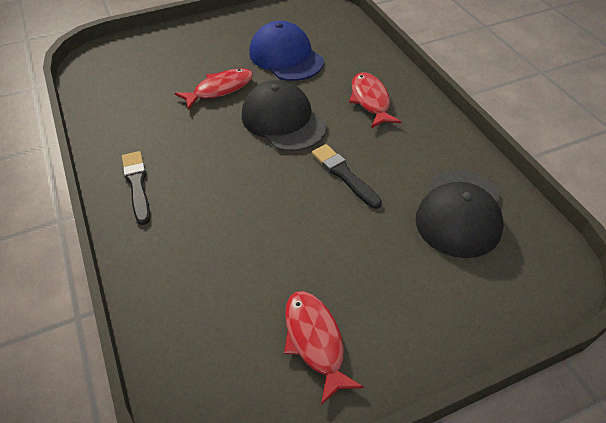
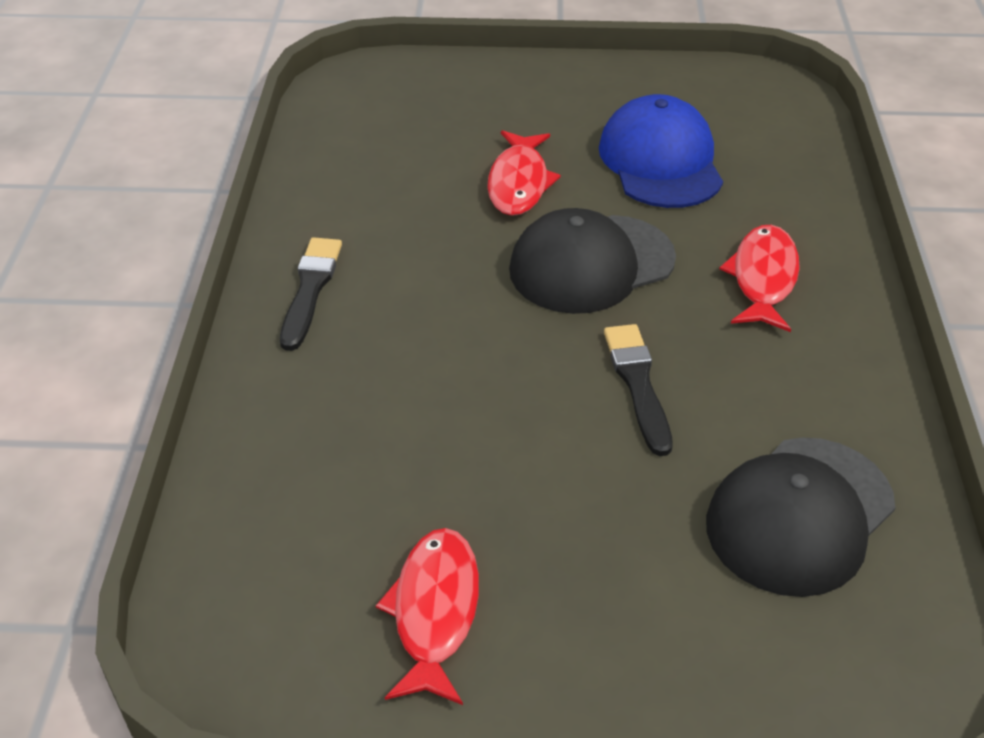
camera: 25 degrees right, 5 degrees down
red fish [175,68,253,110] -> red fish turned 105 degrees clockwise [487,130,561,216]
black cap [242,80,327,151] -> black cap turned 105 degrees counterclockwise [509,208,676,314]

